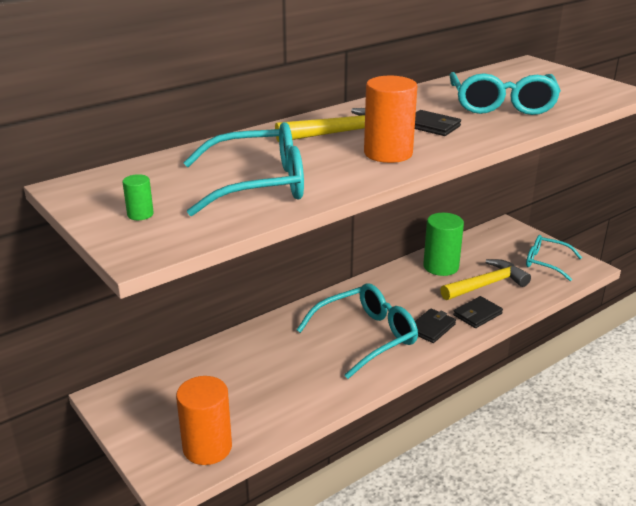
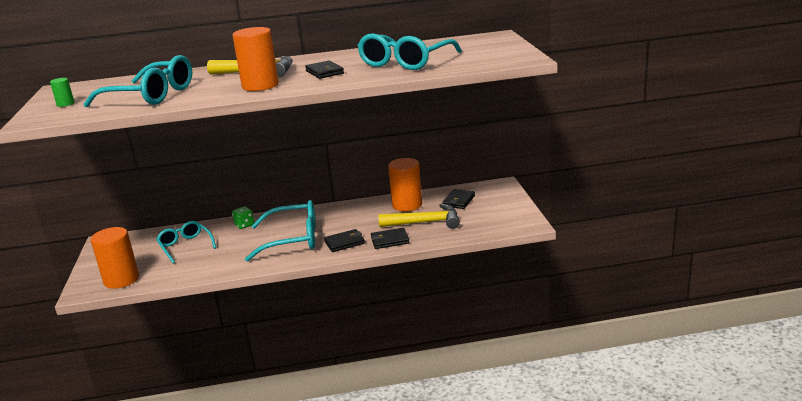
camera: 30 degrees right, 5 degrees down
green cylinder [423,213,464,276] -> orange cylinder [388,158,422,212]
turquoise glasses [526,235,582,281] -> turquoise glasses moved to [156,221,216,264]
none -> green dice [232,206,254,229]
none -> black wallet [442,189,475,209]

